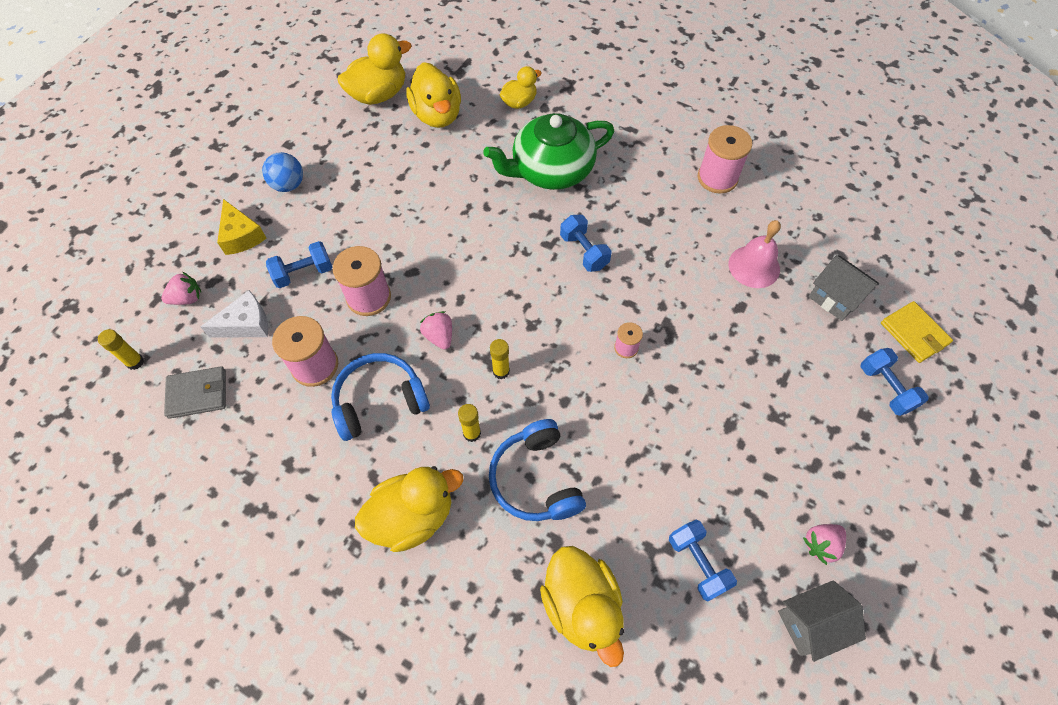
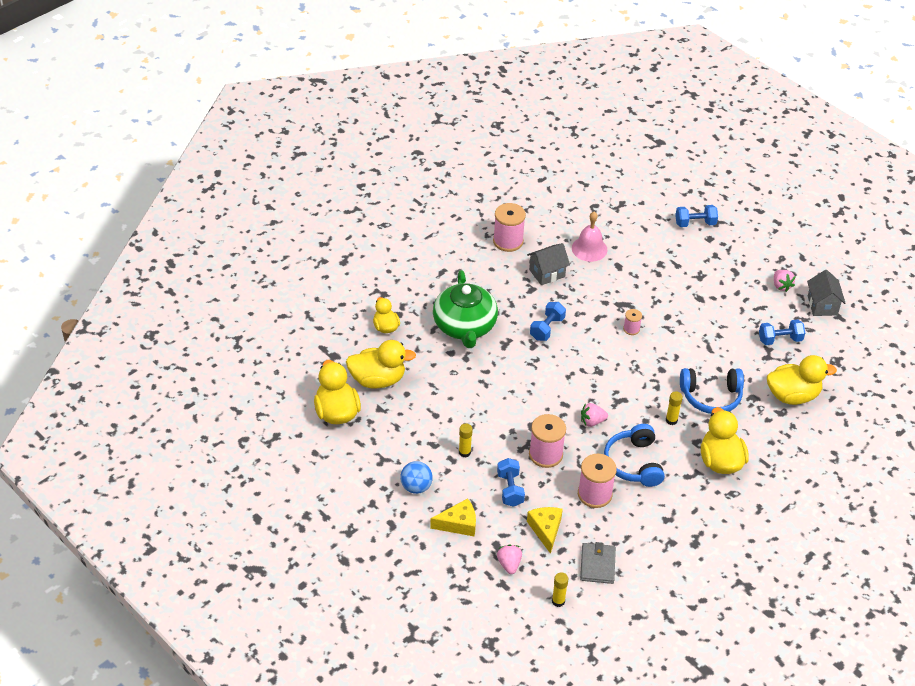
camera: 75 degrees left, 15 degrees down
white cheese [201,290,268,338] -> yellow cheese [527,507,563,554]
yellow glue stick [490,339,510,379] -> yellow glue stick moved to [459,423,473,457]
blue dumbbell [560,215,612,272] -> blue dumbbell turned 45 degrees counterclockwise [530,302,566,341]
grey house [809,255,880,321] -> grey house moved to [527,243,570,285]
yellow wallet [881,301,953,363] -> none

